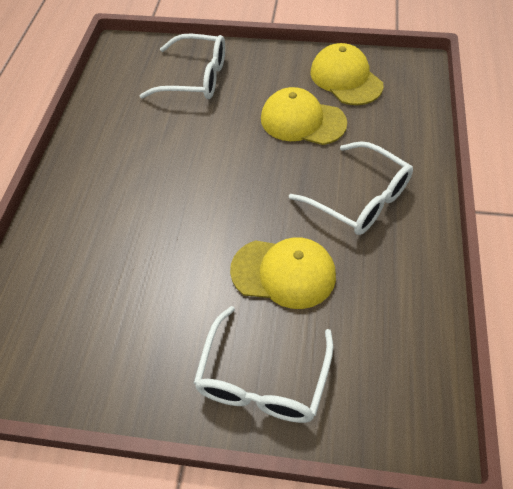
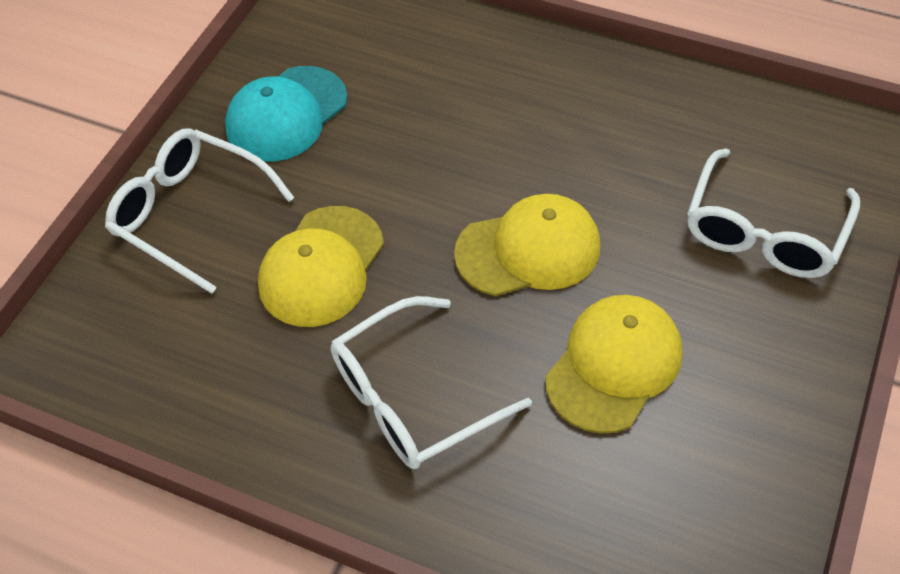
camera: 105 degrees right, 0 degrees up
yellow cap [310,43,384,105] -> yellow cap moved to [454,194,600,296]
none -> turquoise cap [225,66,348,162]

